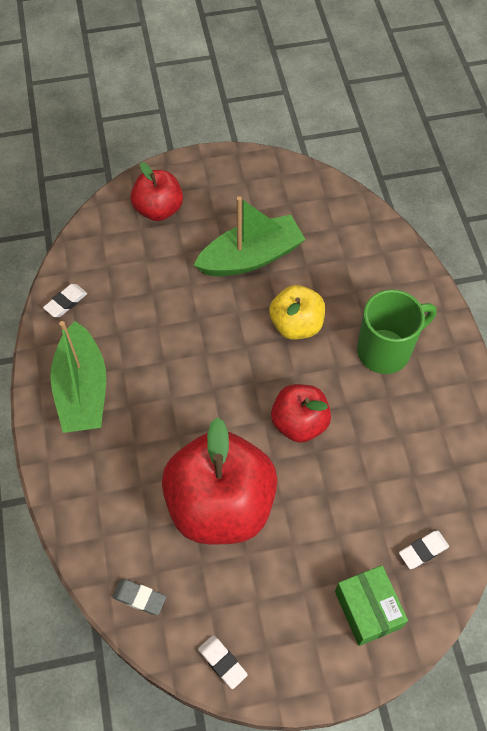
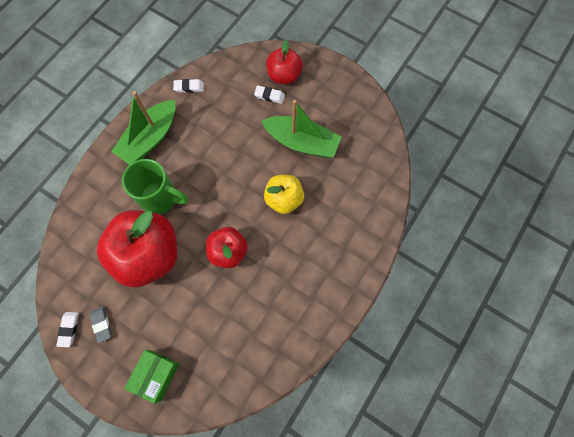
camera: 45 degrees right, 10 degrees up
grey eraser [112,579,166,615] -> grey eraser moved to [90,307,112,343]
green mug [357,289,437,374] -> green mug moved to [122,159,188,214]
white eraser [399,530,449,569] -> white eraser moved to [254,85,285,104]

